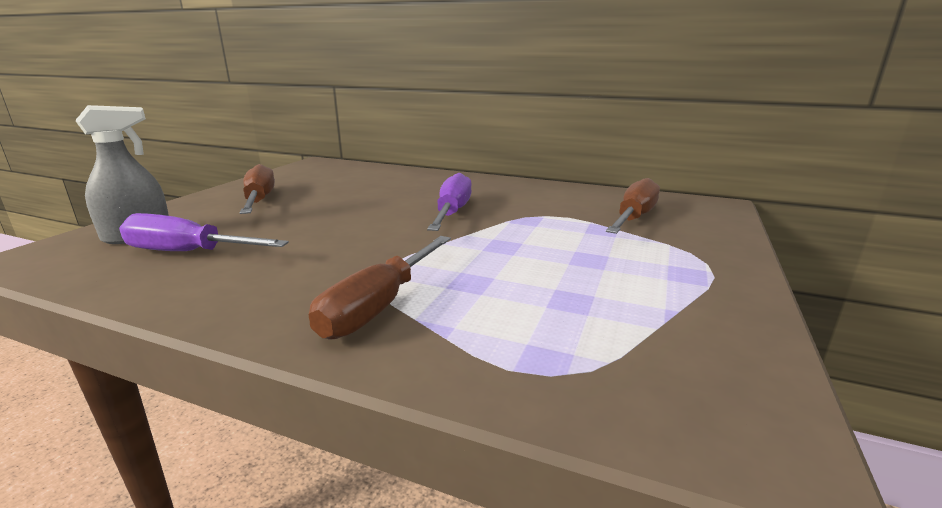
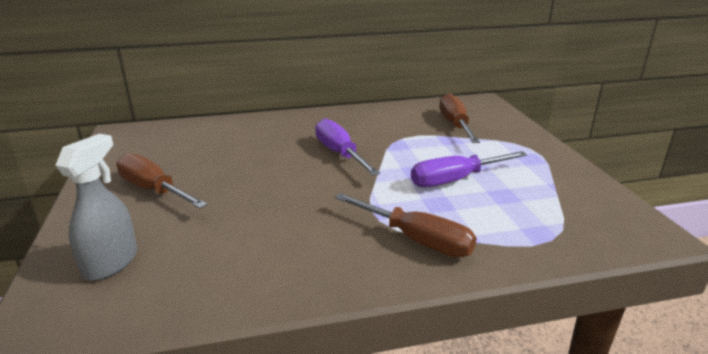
camera: 35 degrees left, 5 degrees up
purple screwdriver [119,213,289,251] -> purple screwdriver moved to [411,151,527,187]
brown screwdriver [309,236,451,340] -> brown screwdriver turned 45 degrees counterclockwise [335,193,477,258]

